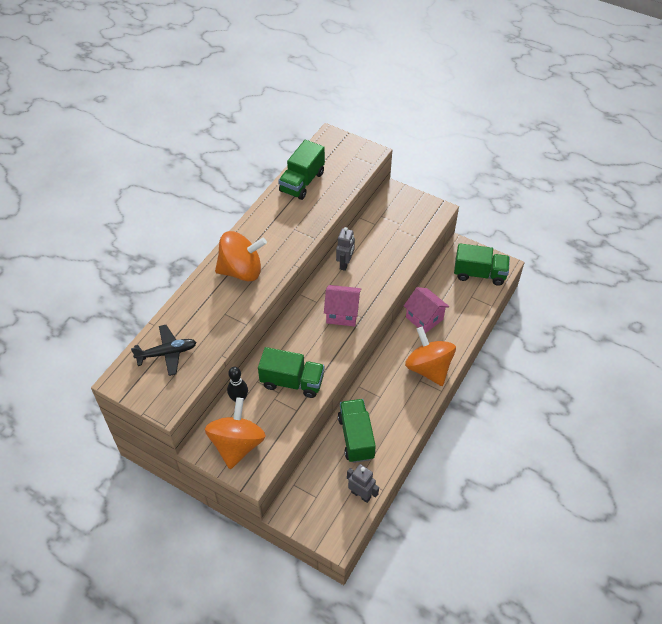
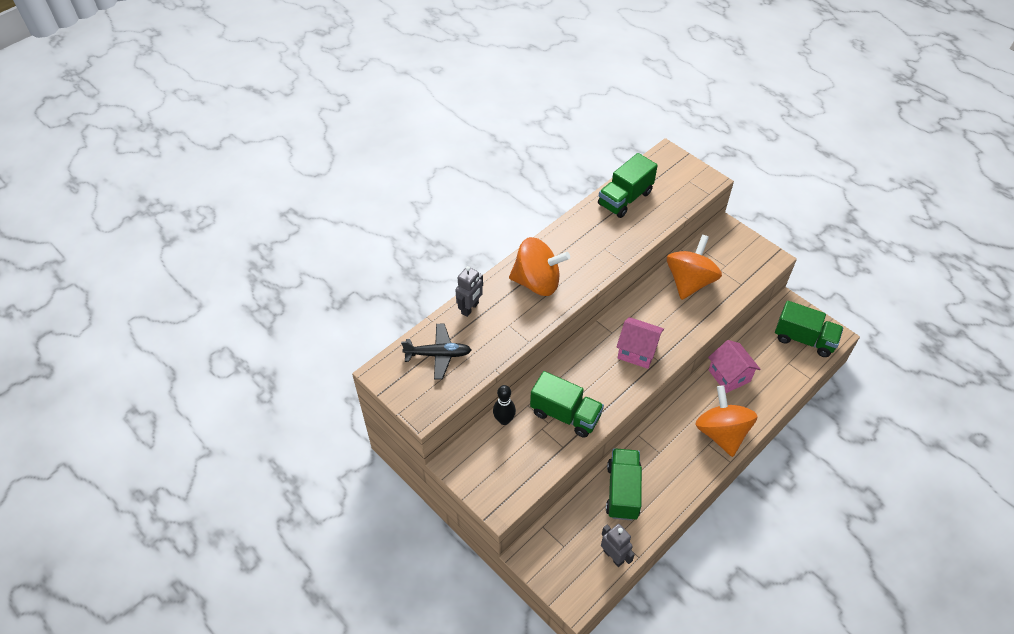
camera: 15 degrees right, 0 degrees up
orange spinning top [205,398,266,469] -> orange spinning top moved to [667,235,722,300]
grey robot [336,227,355,271] -> grey robot moved to [455,266,483,317]

